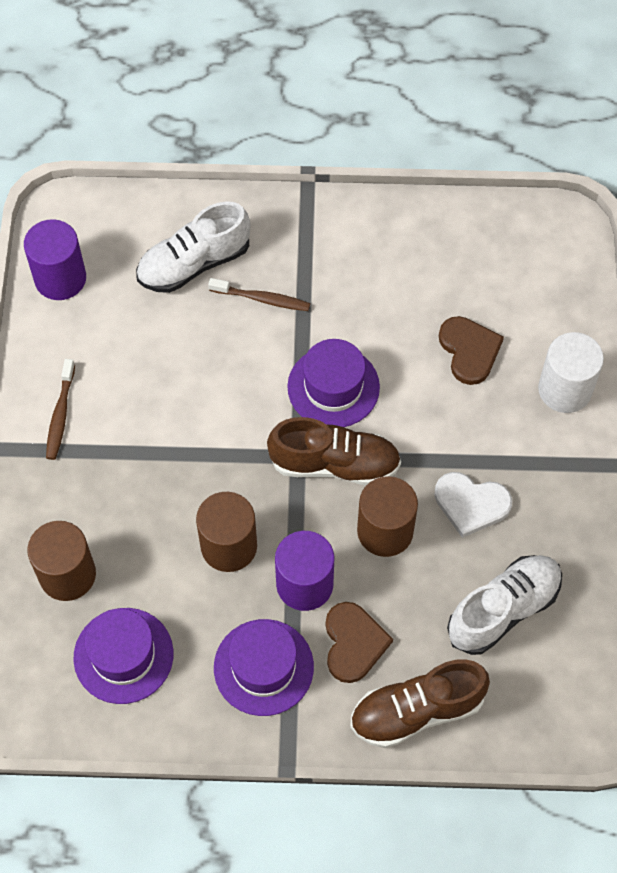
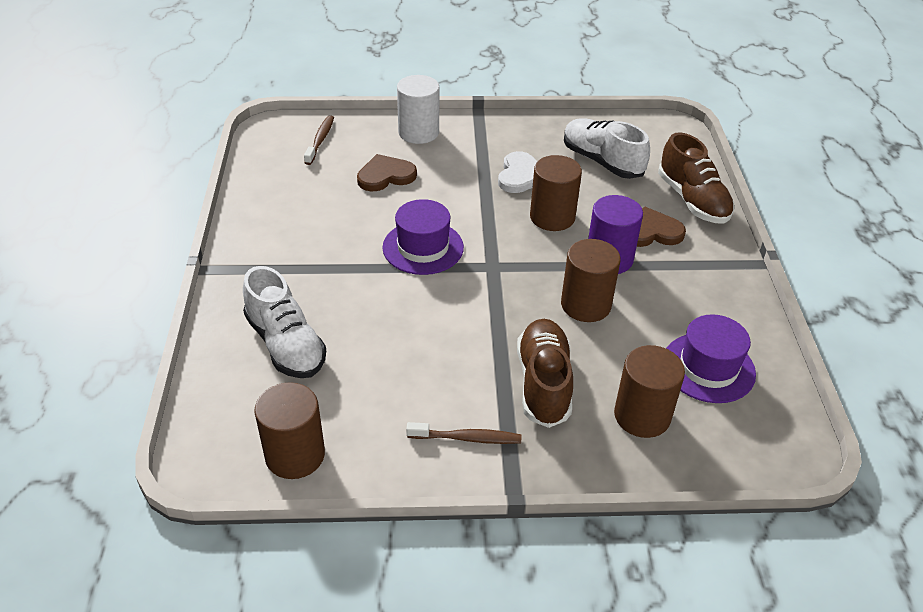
camera: 95 degrees left, 20 degrees down
purple cylinder [24,219,86,300] -> brown cylinder [254,382,325,479]
brown toothbrush [208,278,310,311] -> brown toothbrush moved to [304,115,334,165]
purple hat [214,619,314,716] -> none
brown shoe [267,417,401,485] -> brown shoe moved to [517,319,573,428]

